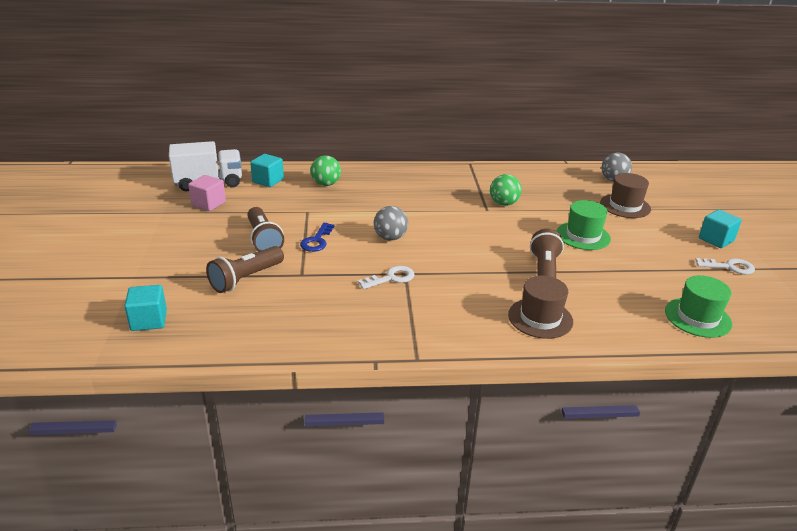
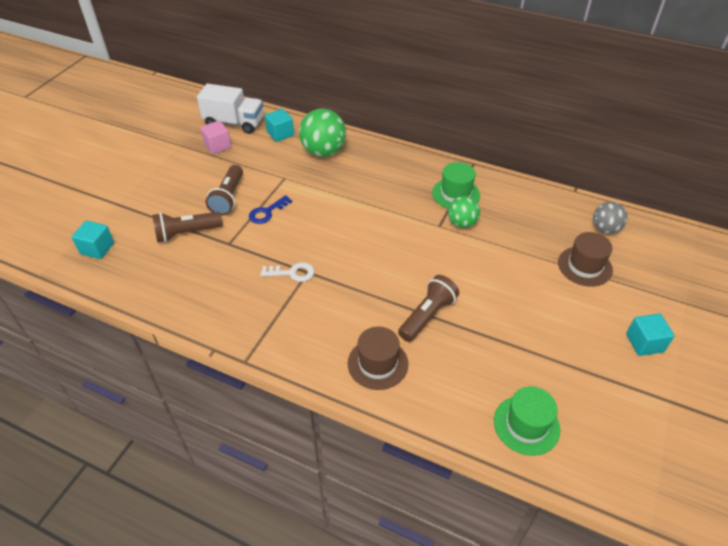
camera: 30 degrees right, 15 degrees up
green ball [311,155,341,186] -> green ball [299,109,346,157], size x1.64
grey ball [374,206,408,241] -> none
green hat [557,200,611,250] -> green hat moved to [432,162,480,209]
white key [695,258,755,275] -> none

